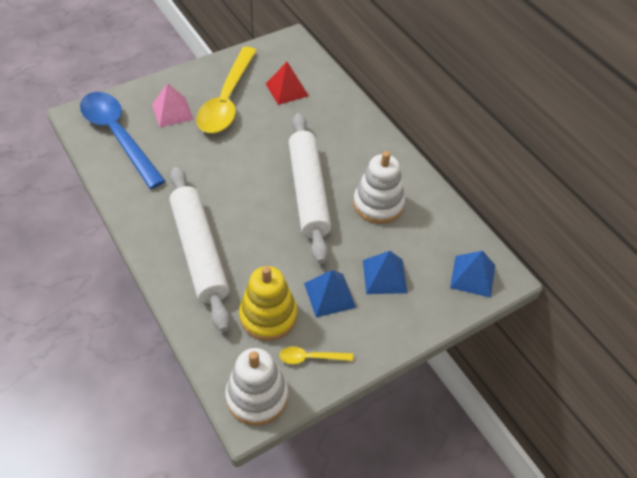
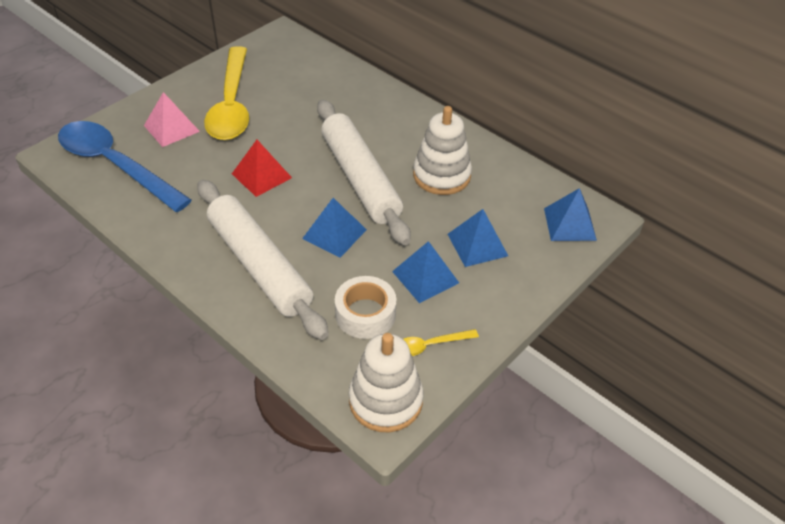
camera: 15 degrees left, 5 degrees down
yellow stacking toy [239,266,297,341] -> white tape [335,276,397,339]
red pyramid [266,62,309,105] -> red pyramid moved to [232,140,292,197]
none -> blue pyramid [302,198,367,258]

